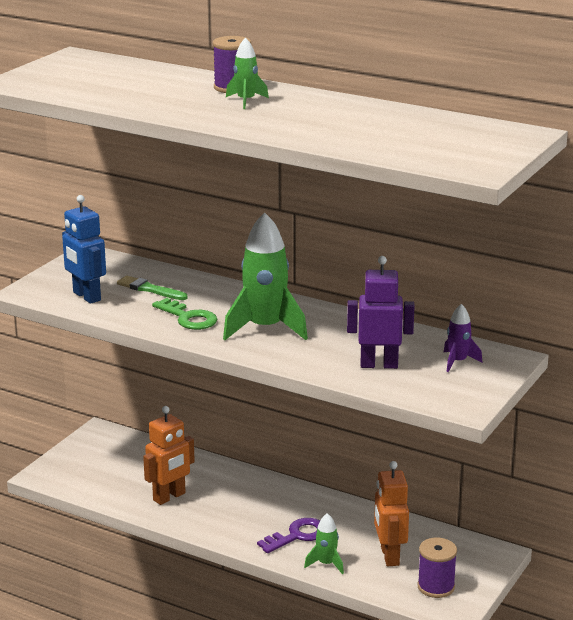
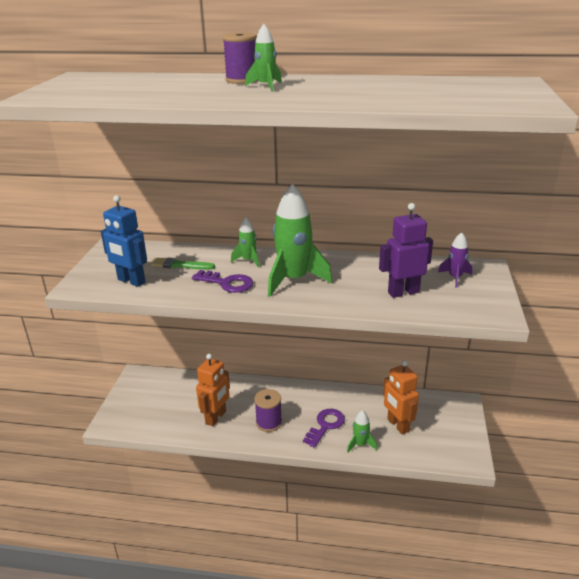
camera: 20 degrees left, 5 degrees up
green key [152,298,217,330] -> purple key [192,270,253,293]
purple spool [417,538,457,598] -> purple spool moved to [254,389,282,432]
none -> green rocket [231,217,259,267]

